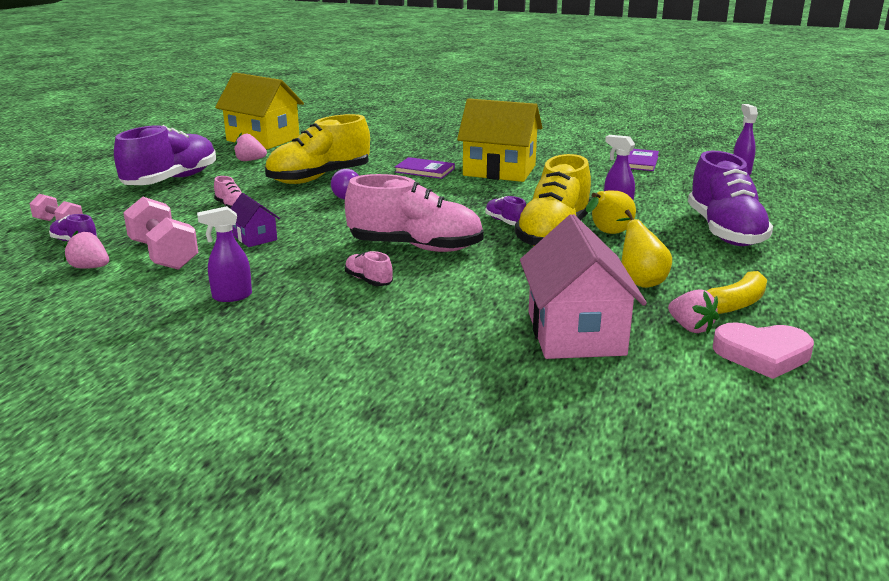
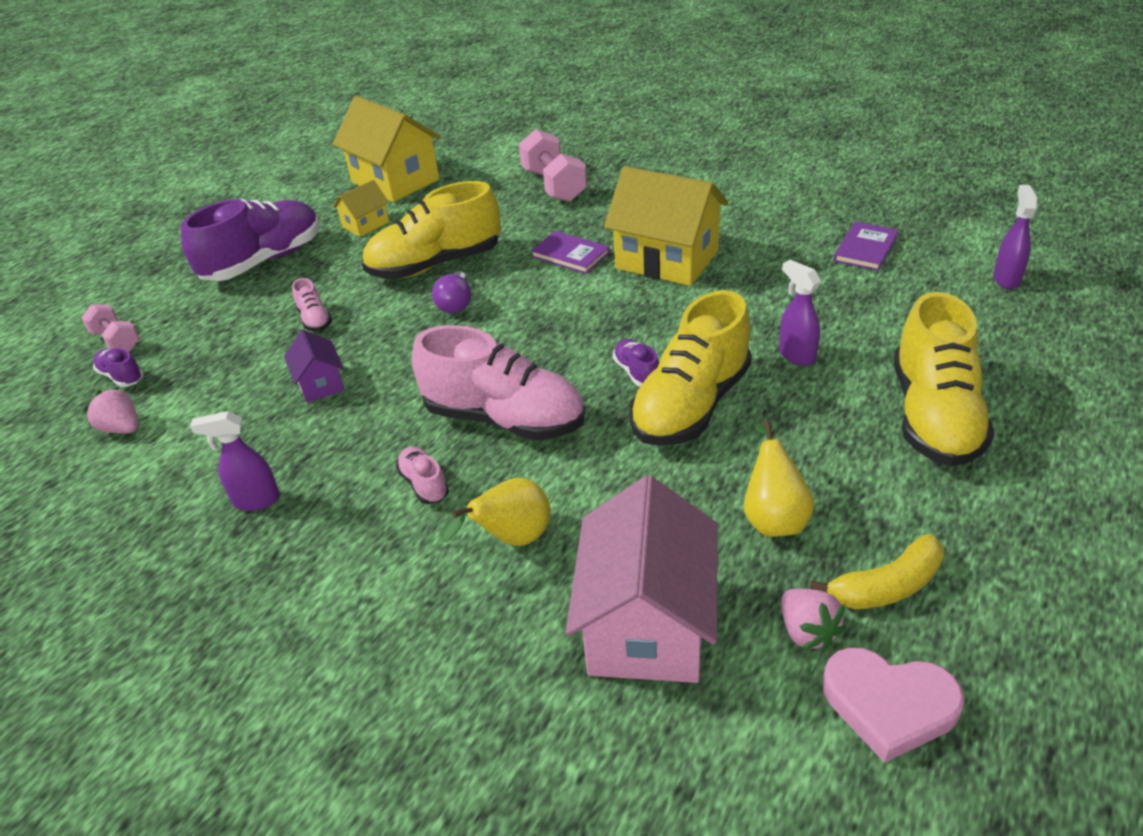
camera: 15 degrees right, 15 degrees up
pink dumbbell [123,197,199,270] -> pink dumbbell moved to [519,129,587,202]
pink strawberry [234,133,267,161] -> yellow house [333,180,389,237]
yellow pear [586,191,636,234] -> yellow pear moved to [441,478,551,546]
purple shoe [688,151,773,246] -> yellow shoe [894,292,994,466]

